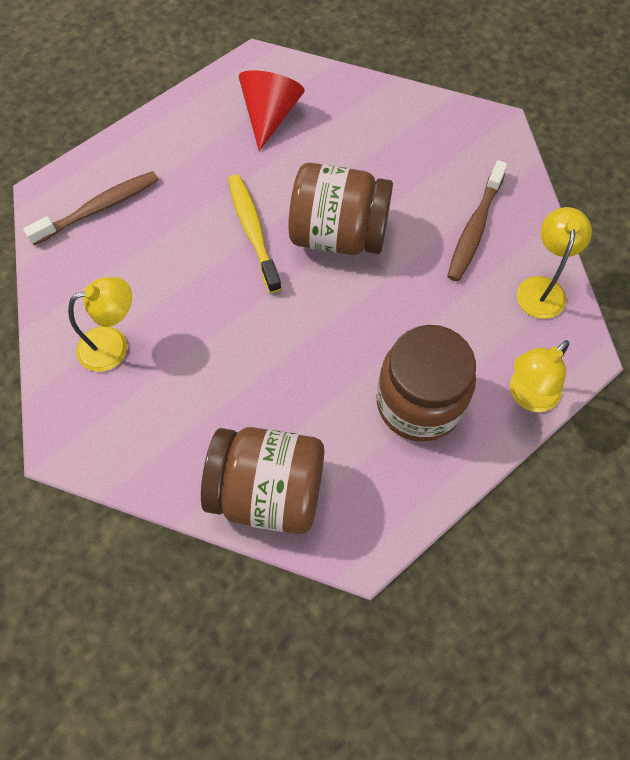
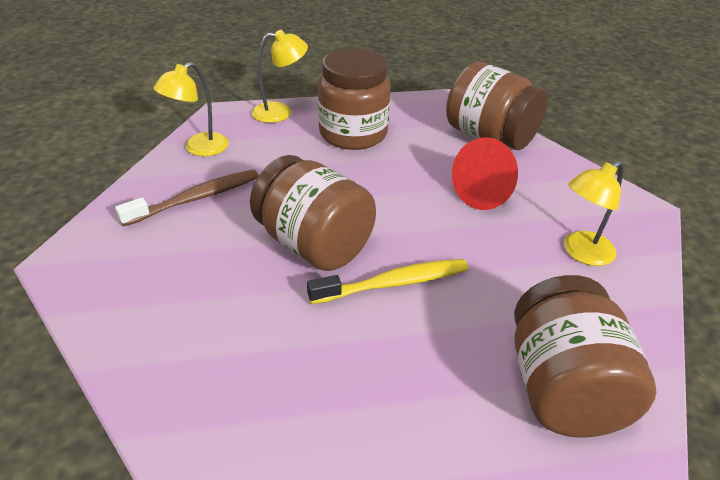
camera: 150 degrees left, 25 degrees down
brown toothbrush [23,171,158,245] -> brown jar [514,275,656,437]
yellow lamp [68,277,132,372] -> yellow lamp turned 45 degrees counterclockwise [564,161,624,266]
yellow toothbrush [228,175,282,293] -> yellow toothbrush turned 120 degrees counterclockwise [307,259,468,304]
red cone [239,70,305,151] -> red cone moved to [452,137,518,210]

